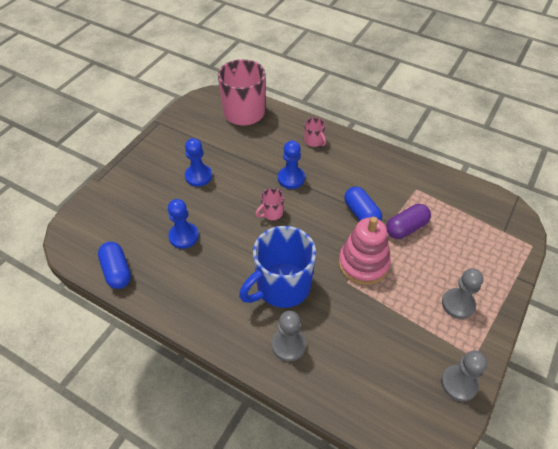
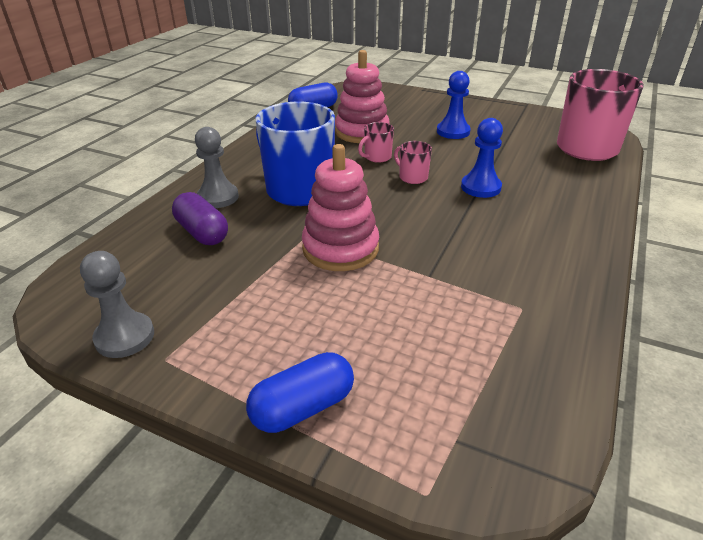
camera: 85 degrees right, 15 degrees down
blue pawn [168,199,199,249] -> pink stacking toy [335,50,390,143]
pink mug [304,117,326,147] -> pink mug moved to [358,122,394,163]
blue capsule [344,187,382,221] -> blue capsule moved to [246,352,354,433]
purple capsule [386,204,431,239] -> purple capsule moved to [172,192,228,245]
grey pawn [442,268,483,319] -> none

